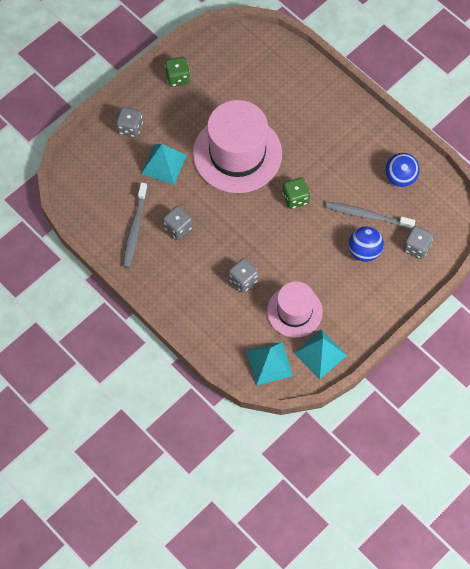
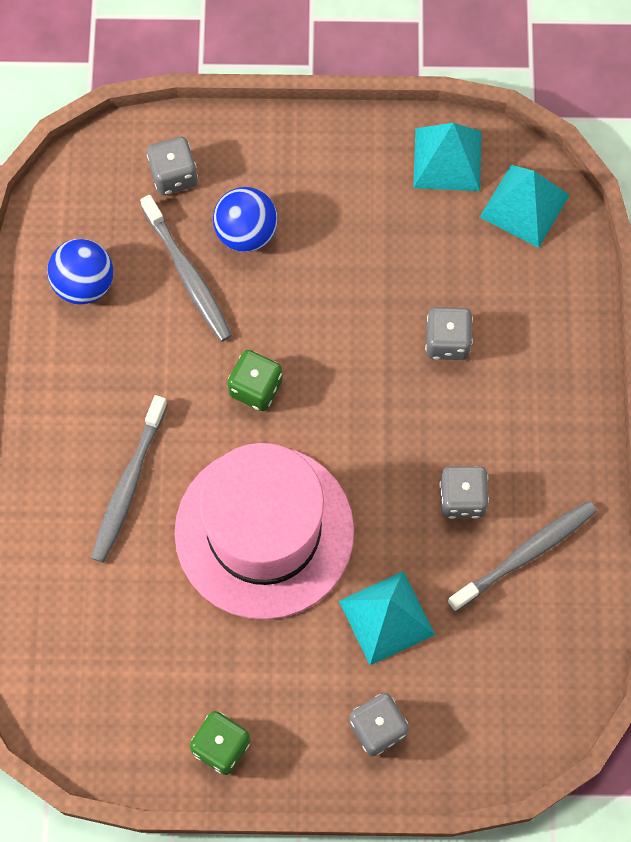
camera: 135 degrees left, 5 degrees up
pink hat [267,281,323,338] -> none
none -> grey toothbrush [91,395,168,563]

